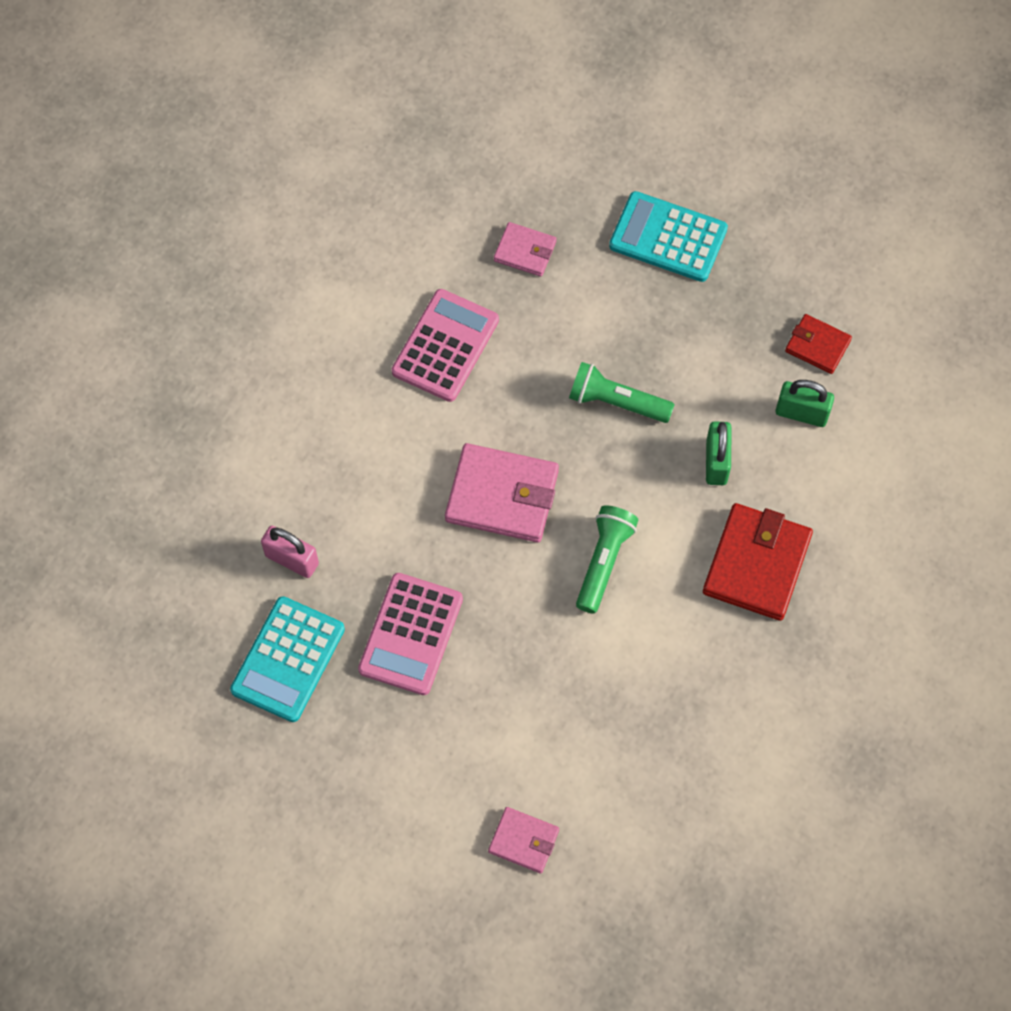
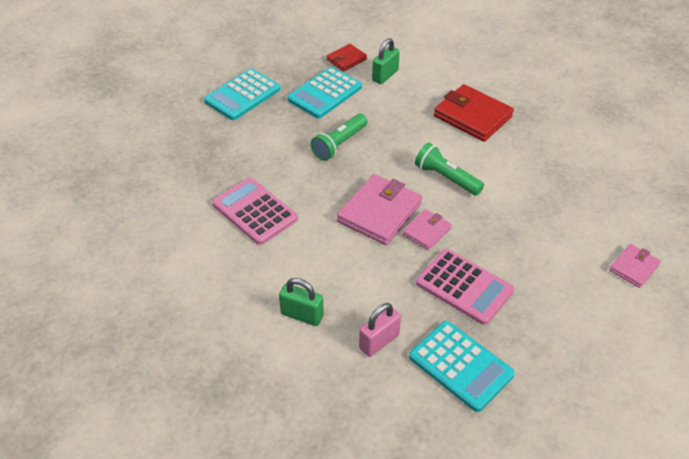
camera: 70 degrees left, 20 degrees down
pink wallet [494,222,557,277] -> pink wallet moved to [402,209,452,250]
green padlock [706,421,732,485] -> green padlock moved to [279,278,324,326]
none -> turquoise calculator [287,67,362,118]

